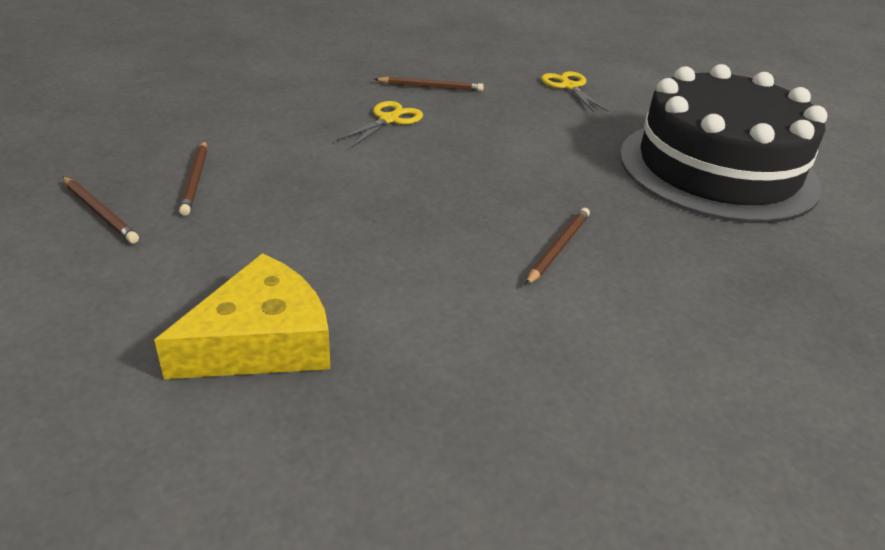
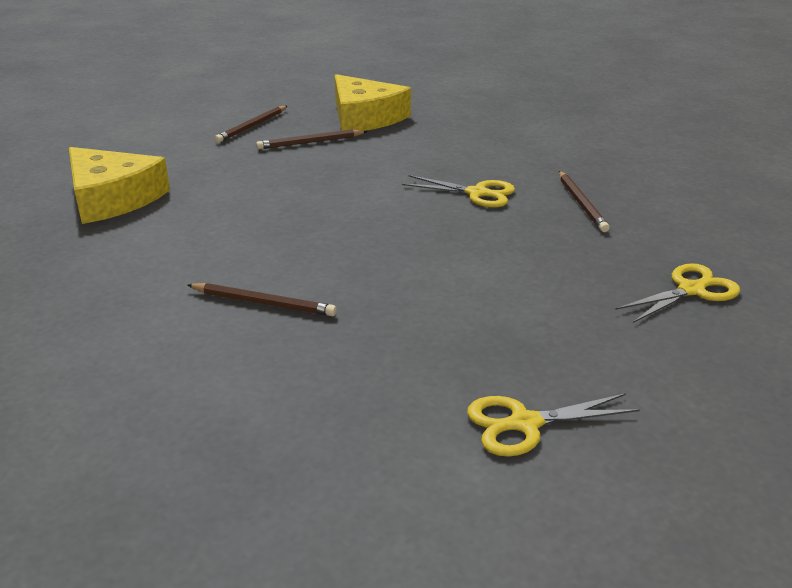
camera: 80 degrees right, 5 degrees down
black cake [620,64,827,223] -> yellow scissors [467,393,640,457]
none -> yellow cheese [335,74,411,131]

